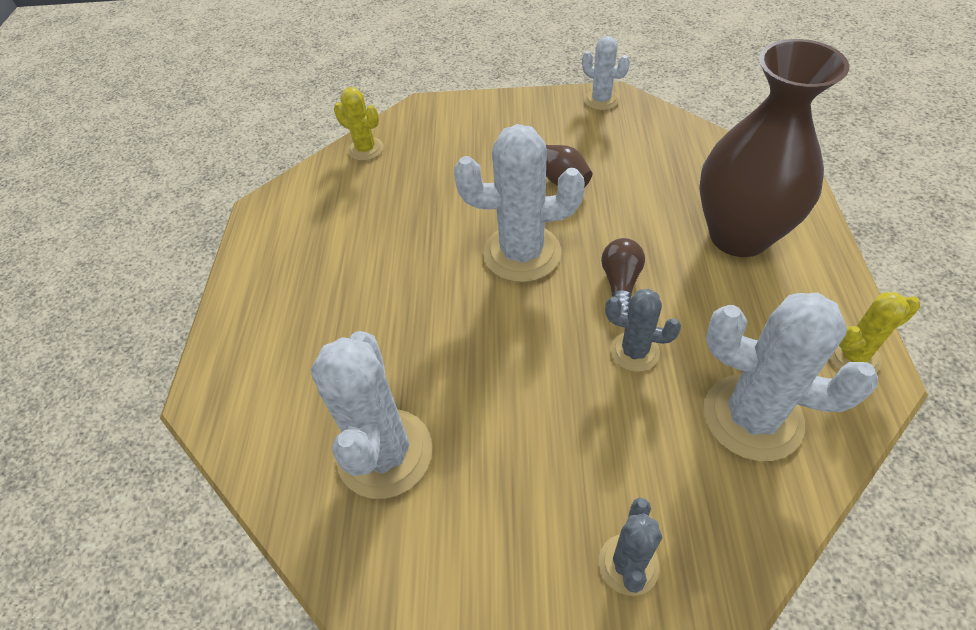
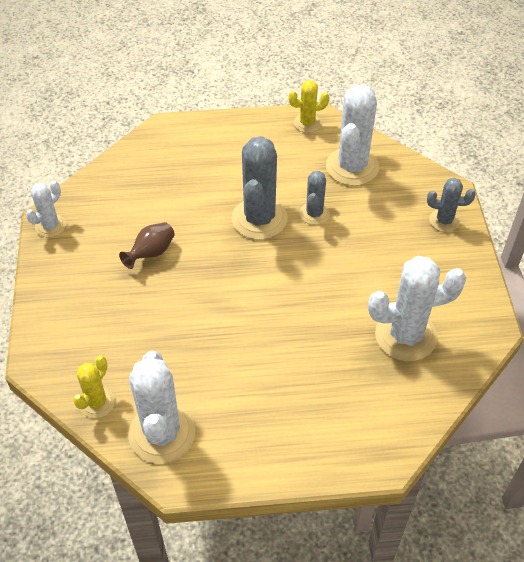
camera: 100 degrees left, 0 degrees up
white cactus [454,124,585,282] -> white cactus moved to [128,351,195,463]
brown light bulb [601,238,645,312] -> grey cactus [232,136,287,240]
brown vase [699,39,849,257] -> none
yellow cactus [829,292,920,373] -> yellow cactus turned 75 degrees counterclockwise [289,80,329,133]

